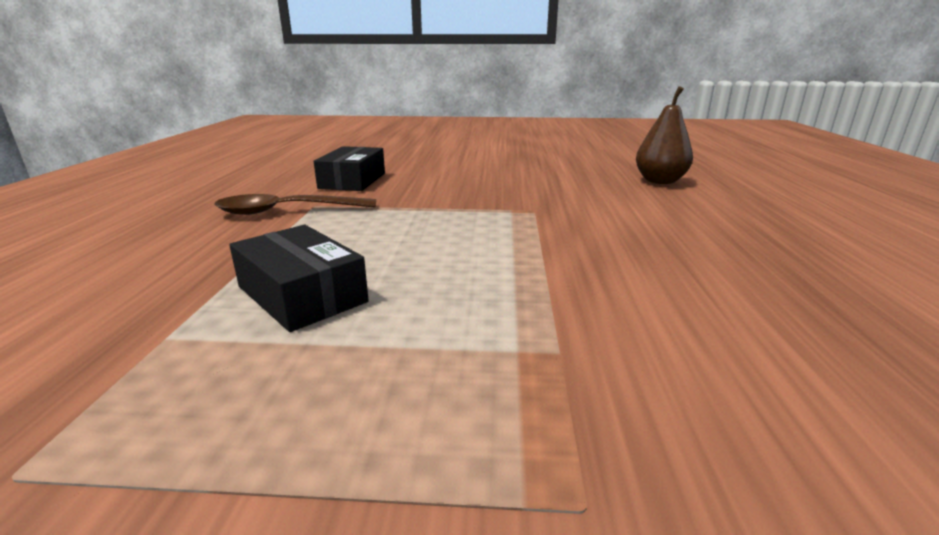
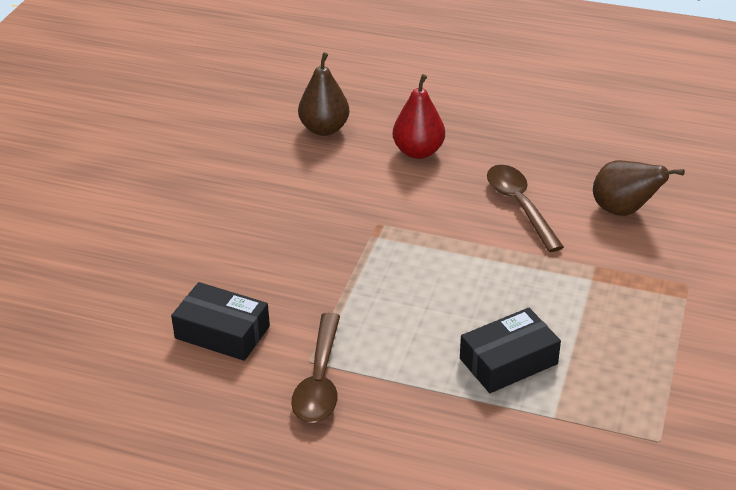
camera: 75 degrees left, 15 degrees up
none -> red pear [393,74,445,159]
none -> brown spoon [487,165,564,252]
none -> brown pear [593,160,685,216]

